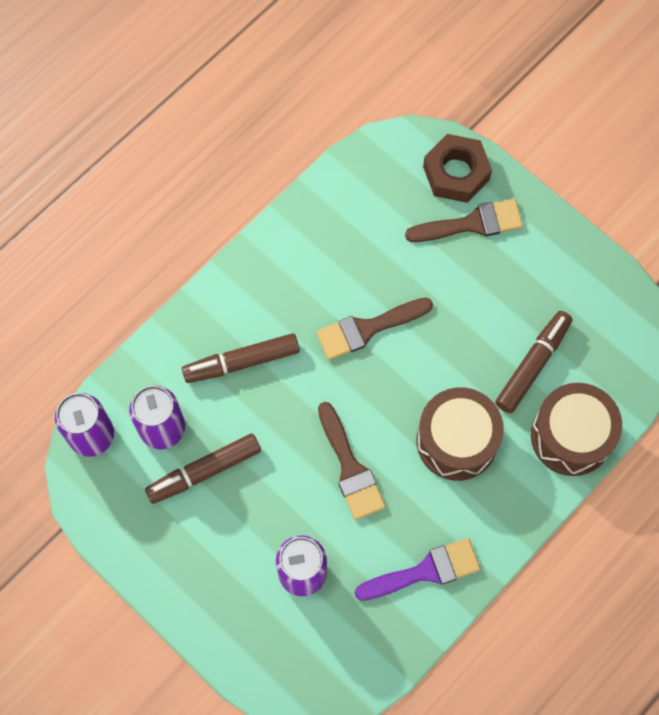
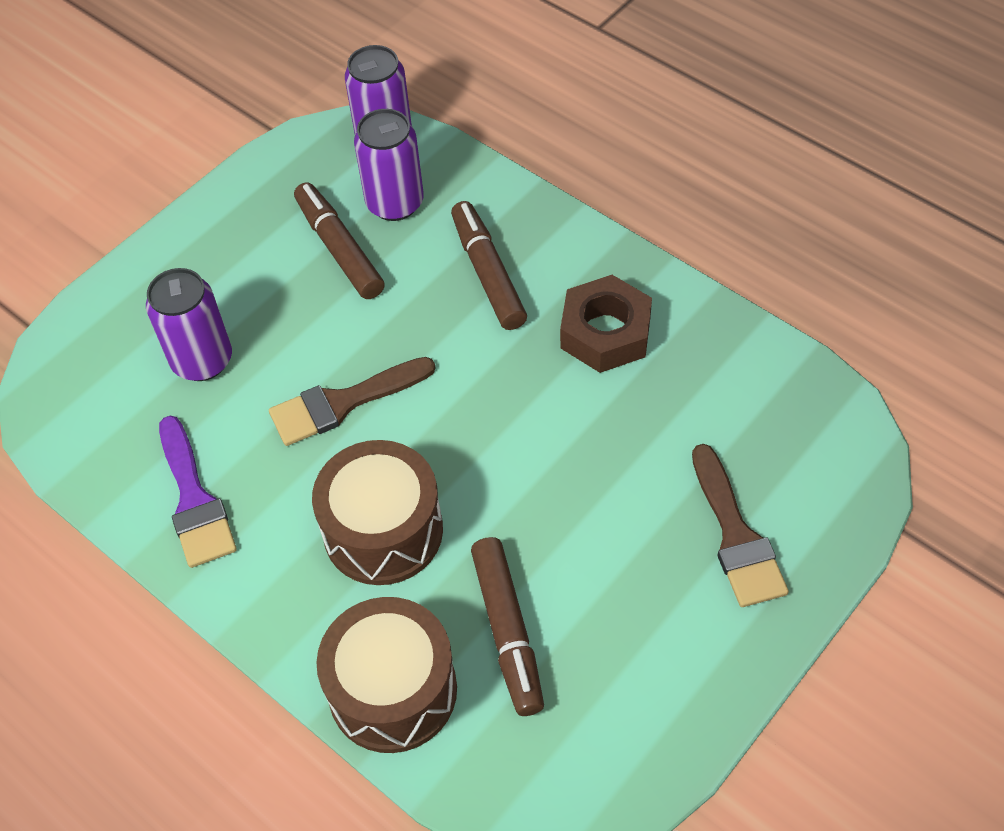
camera: 90 degrees right, 15 degrees down
brown brush [316,298,433,360] -> none
brown nut [423,134,492,203] -> brown nut moved to [560,275,652,373]
brown marker [495,311,572,413] -> brown marker turned 45 degrees clockwise [471,537,544,716]

